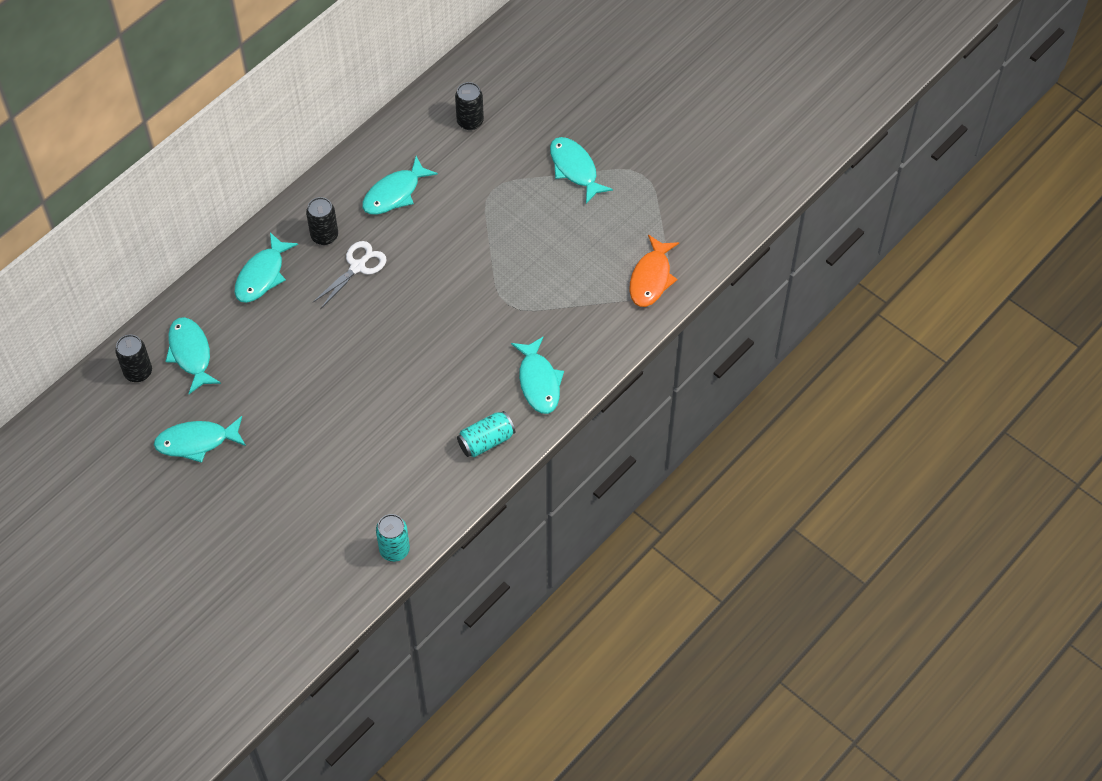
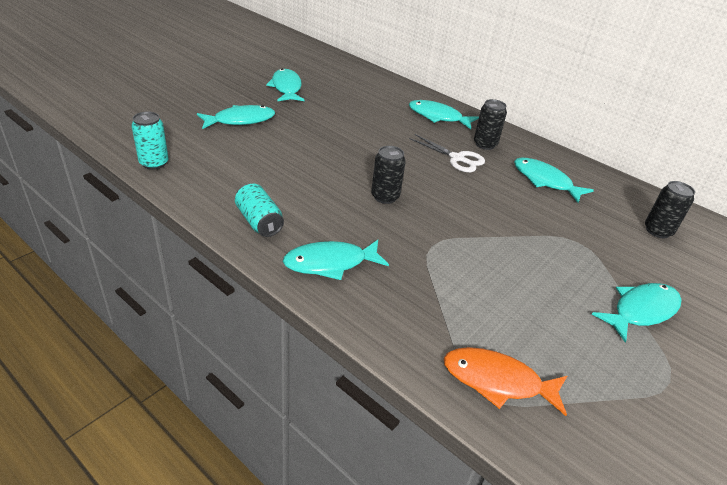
camera: 85 degrees right, 20 degrees down
black can [115,335,152,382] -> black can moved to [371,146,406,204]
turquoise fish [165,317,221,394] -> turquoise fish moved to [197,105,275,129]

